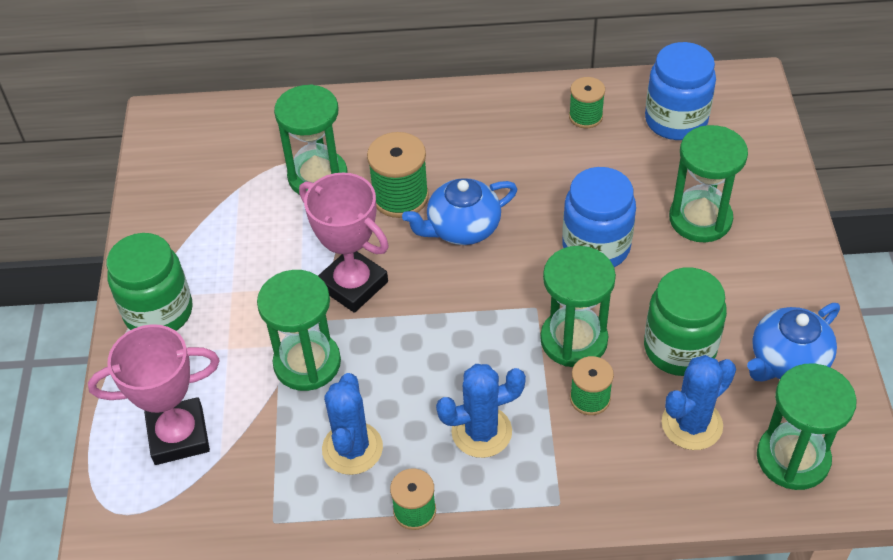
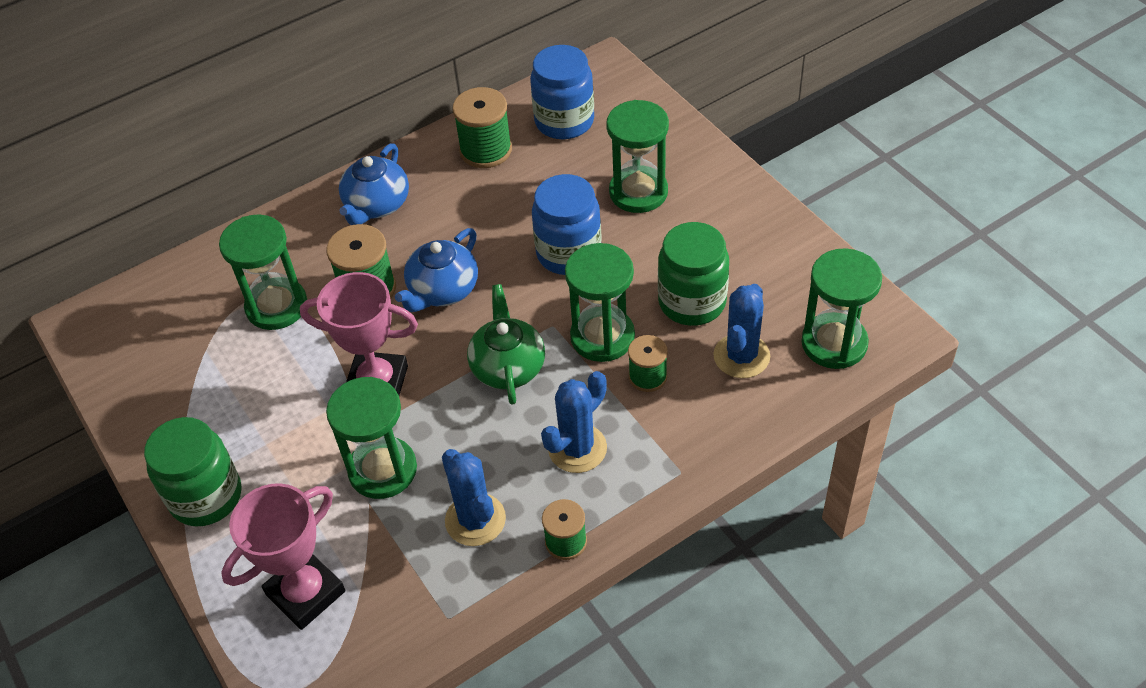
camera: 30 degrees left, 0 degrees up
green spool [569,77,605,128] -> green spool [452,87,512,168], size x1.59
blue teapot [747,303,840,381] -> blue teapot moved to [339,143,409,225]
none -> green teapot [467,284,545,405]

